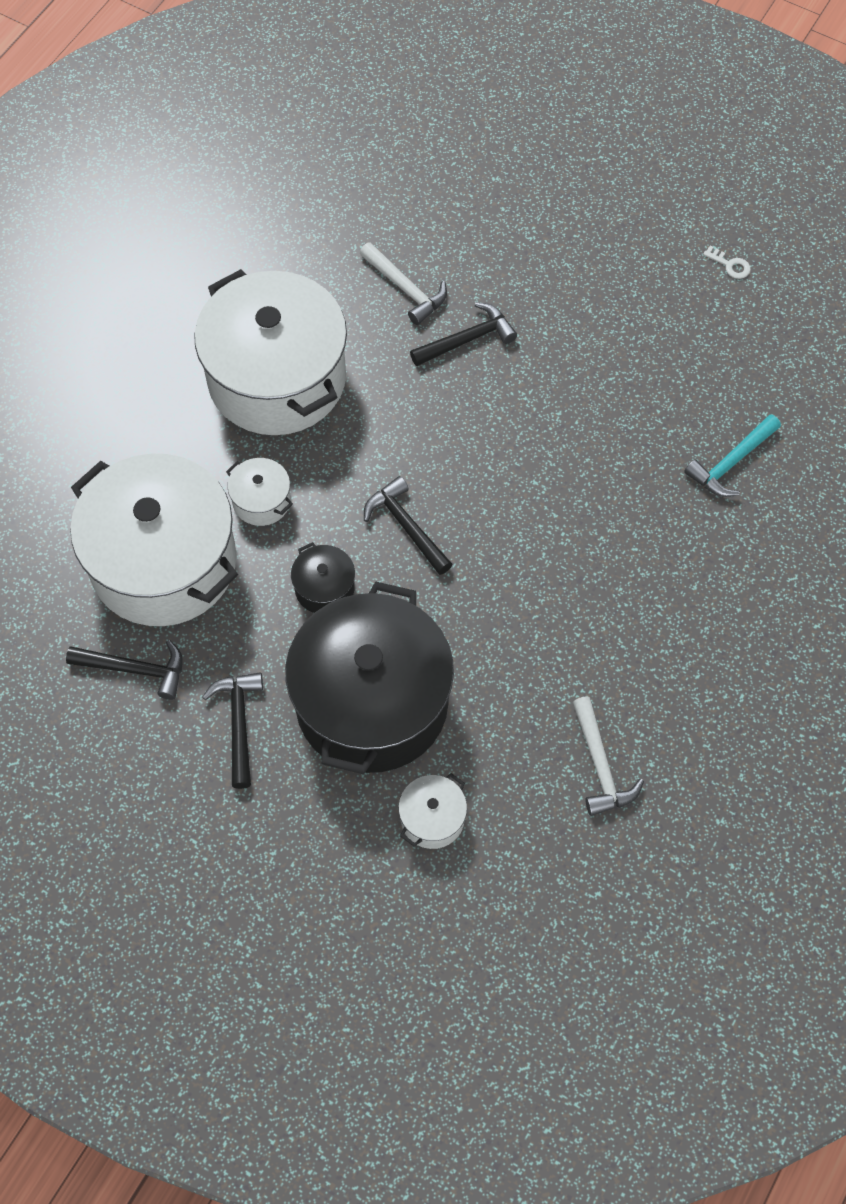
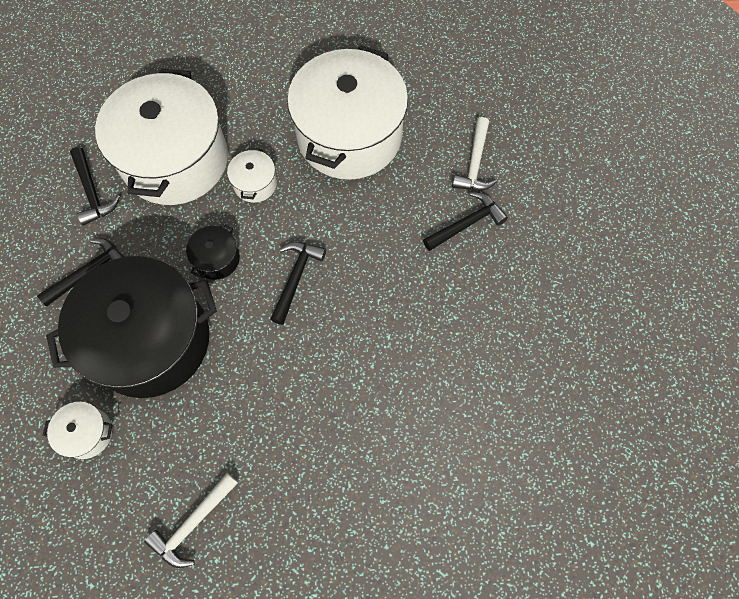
camera: 55 degrees right, 5 degrees up
black hammer [410,302,517,366] -> black hammer turned 60 degrees counterclockwise [423,192,508,251]
turquoise hammer [684,414,781,497] -> none
white key [703,245,751,279] -> none

